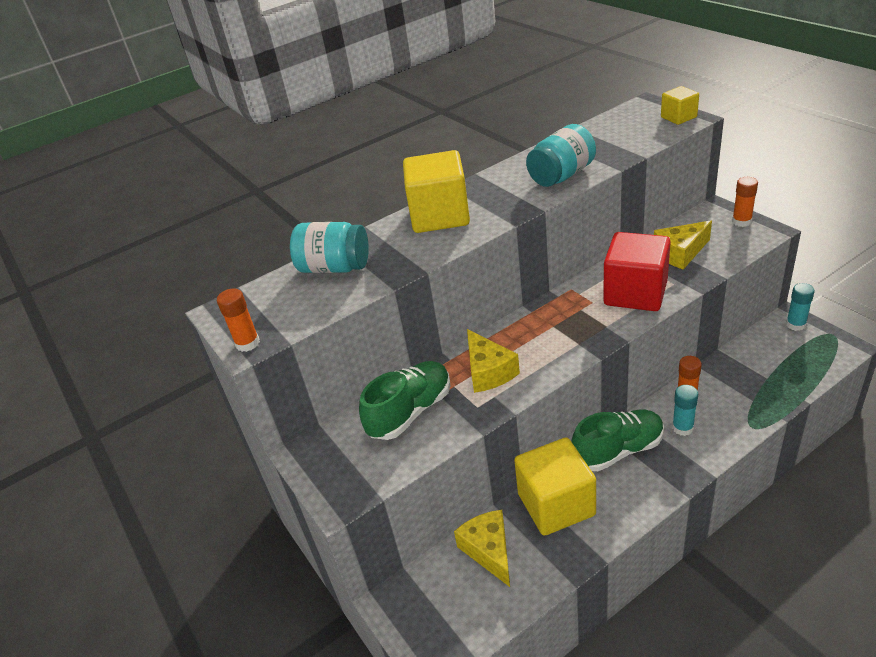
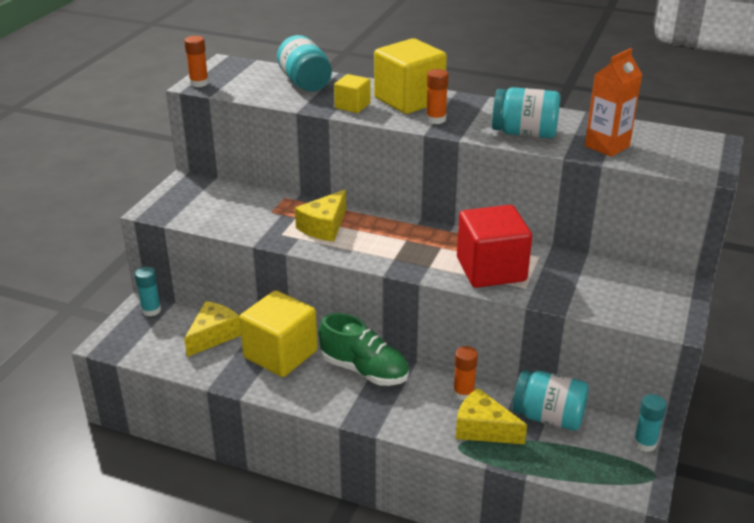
camera: 50 degrees right, 5 degrees down
green shoe [359,361,450,440] -> none
yellow cheese [654,221,712,270] -> yellow cheese moved to [456,388,527,444]
yellow cube [661,86,699,125] -> yellow cube moved to [334,74,371,113]
turquoise glue stick [672,385,698,436] -> turquoise glue stick moved to [135,267,161,316]
orange glue stick [732,177,758,227] -> orange glue stick moved to [426,69,448,124]
none -> turquoise jar [513,370,589,430]
none -> orange carton [585,48,642,157]

